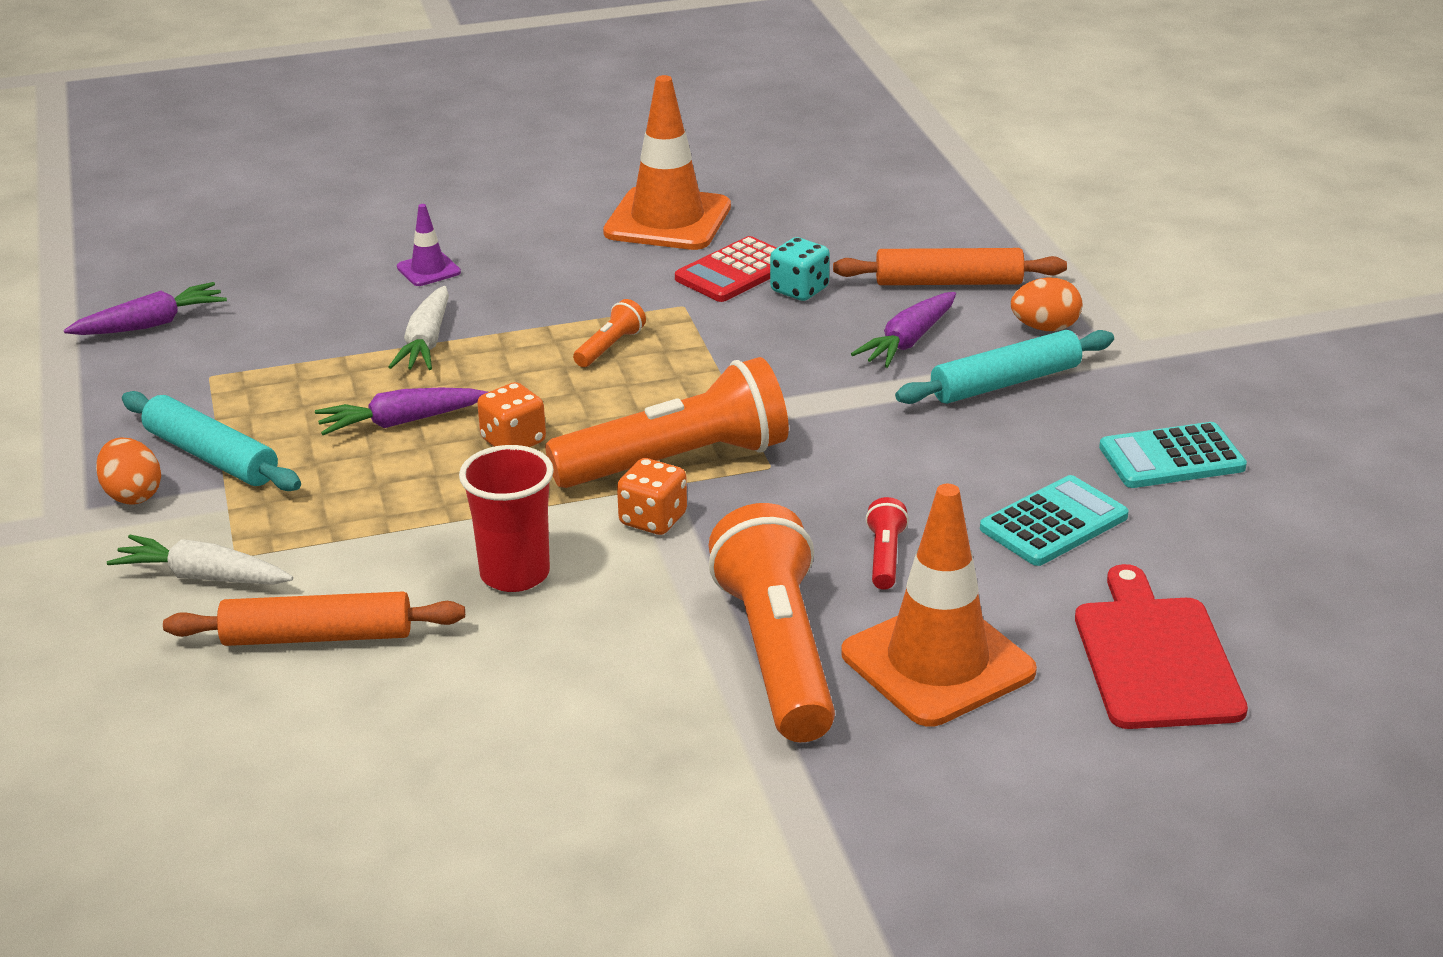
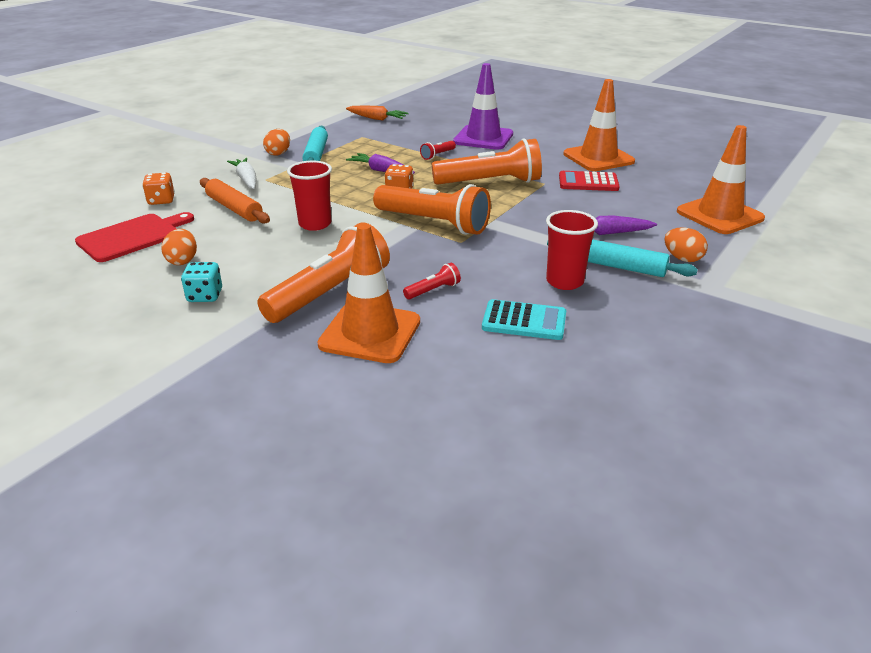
camera: 50 degrees right, 0 degrees up
purple carrot [64,282,227,335] -> orange carrot [346,106,408,121]
white carrot [389,286,449,370] -> red flashlight [420,141,456,160]
purple traffic cone [397,204,461,286] -> purple traffic cone [453,63,513,150], size x2.19
orange flashlight [573,299,646,367] -> orange flashlight [432,138,542,185], size x2.36
orange dice [617,458,687,535] -> orange dice moved to [142,173,175,205]
turquoise dice [770,237,830,301] -> turquoise dice moved to [181,262,222,302]
orange rolling pin [833,248,1067,285] -> none
red cutting board [1075,564,1248,729] -> red cutting board moved to [75,212,194,262]
turquoise calculator [1099,422,1247,488] -> none
none -> orange egg [162,229,197,265]
none -> red cup [546,210,598,290]
none -> orange traffic cone [677,125,765,234]

